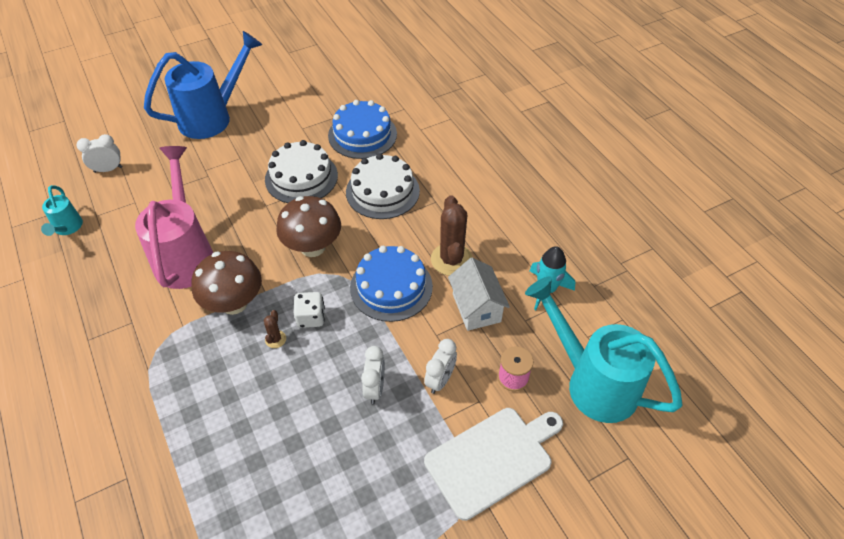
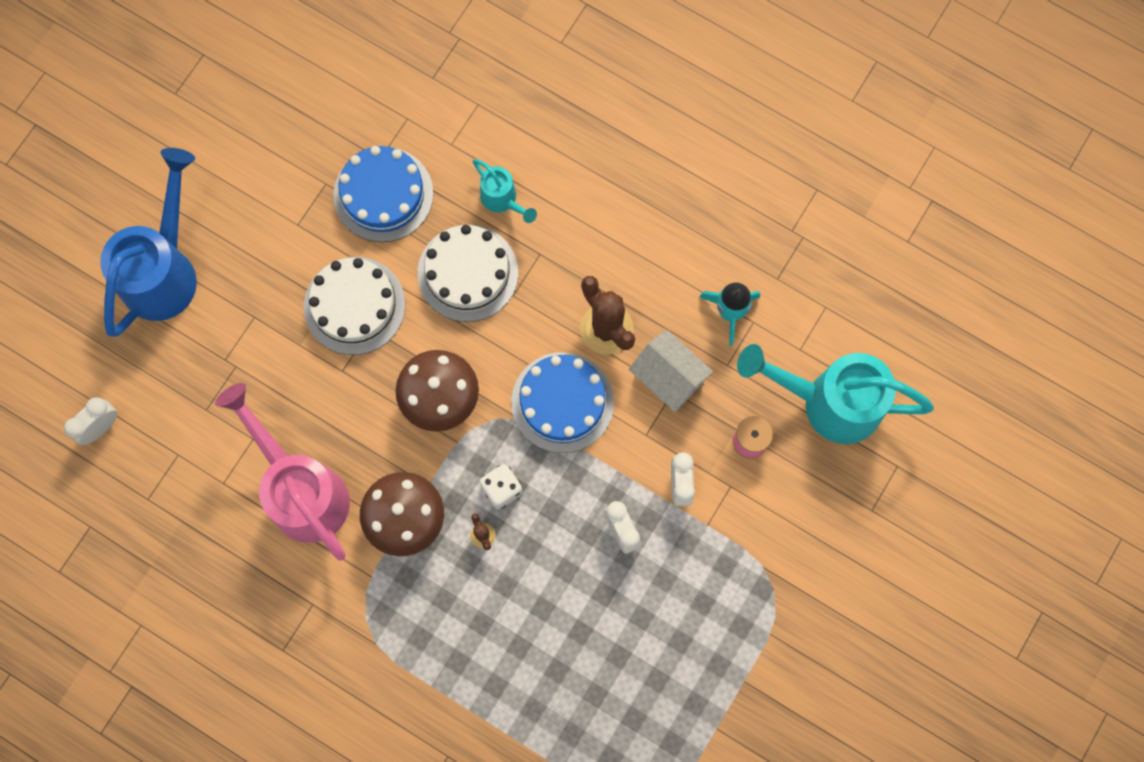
camera: 30 degrees left, 25 degrees up
turquoise watering can [41,185,83,236] -> turquoise watering can moved to [473,159,537,223]
white cutting board [424,408,563,521] -> none

